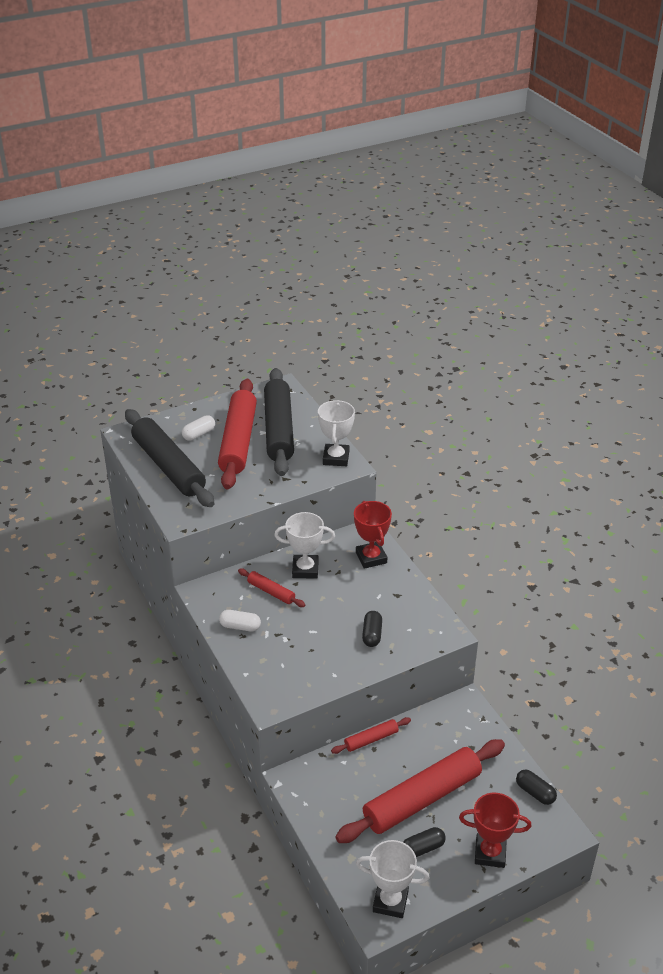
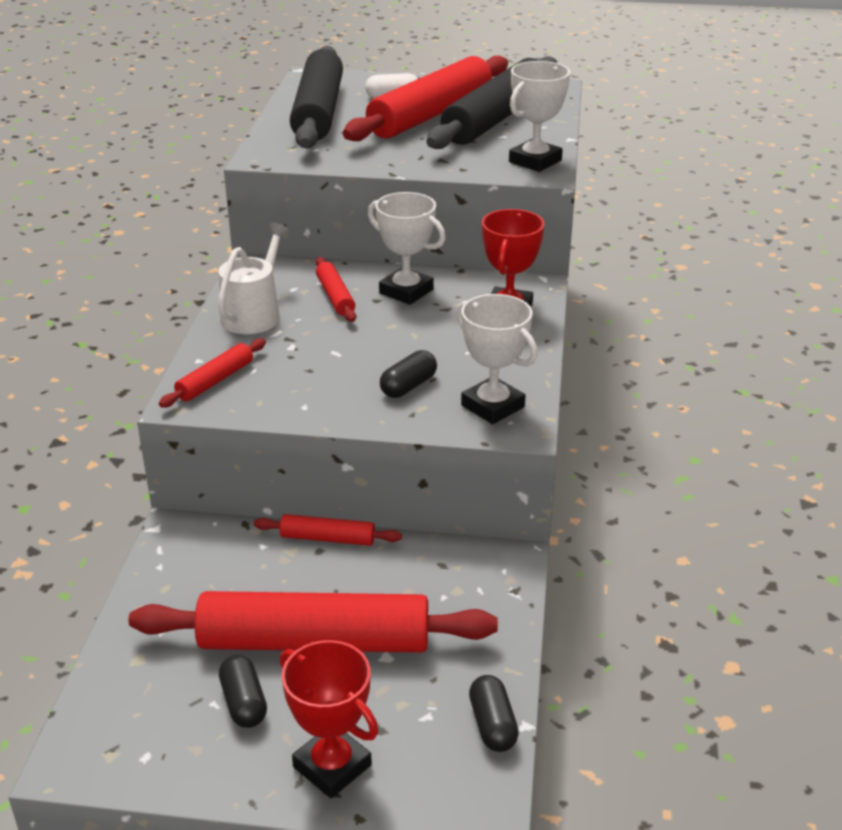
camera: 35 degrees right, 5 degrees down
white capsule [219,610,261,631] -> white watering can [218,223,289,334]
white trophy [356,840,430,918] -> white trophy moved to [456,294,538,424]
black capsule [403,827,446,857] -> black capsule turned 60 degrees clockwise [219,655,267,728]
none -> red rolling pin [159,338,266,408]

